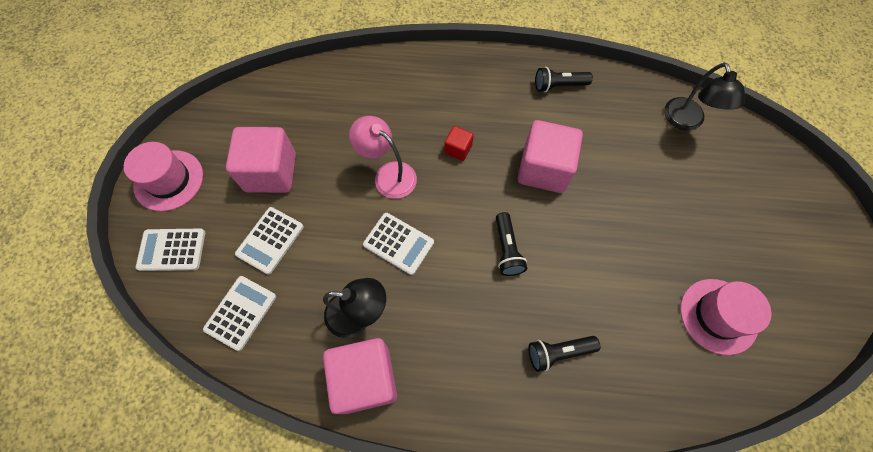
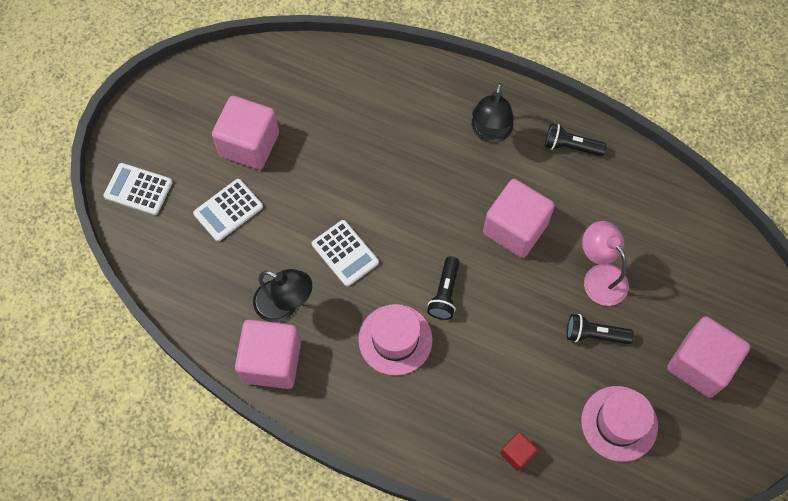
camera: 20 degrees right, 0 degrees up
pink hat [124,142,203,211] -> pink hat moved to [358,304,432,376]
white calculator [203,276,276,351] -> none
pink lamp [349,116,417,199] -> pink lamp moved to [582,221,629,306]
red cube [444,126,474,161] -> red cube moved to [500,432,537,471]
black flashlight [529,336,600,372] -> black flashlight moved to [567,314,634,344]
black lamp [664,62,745,130] -> black lamp moved to [472,83,514,143]
none -> pink cube [667,316,750,398]

